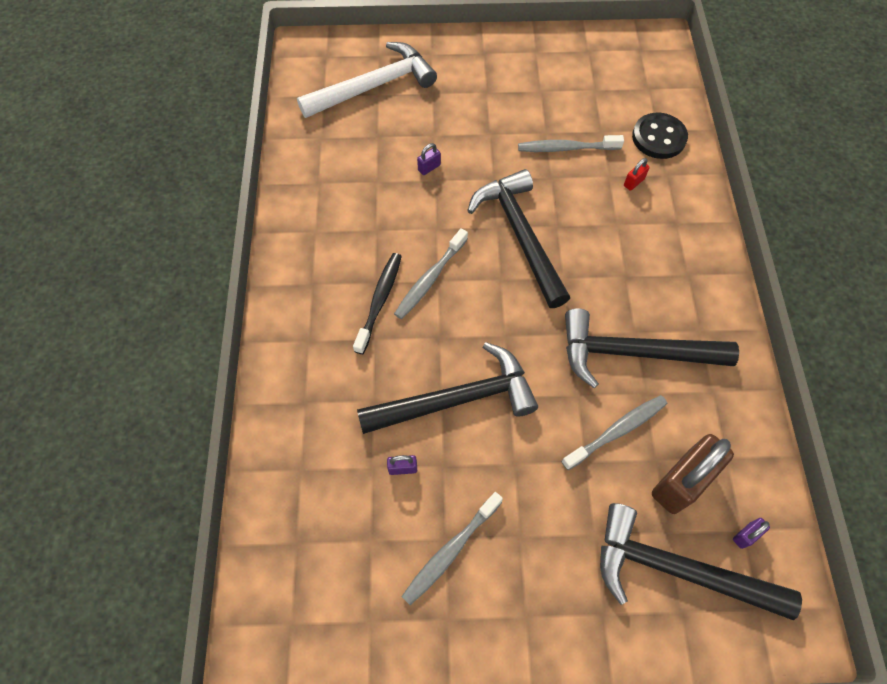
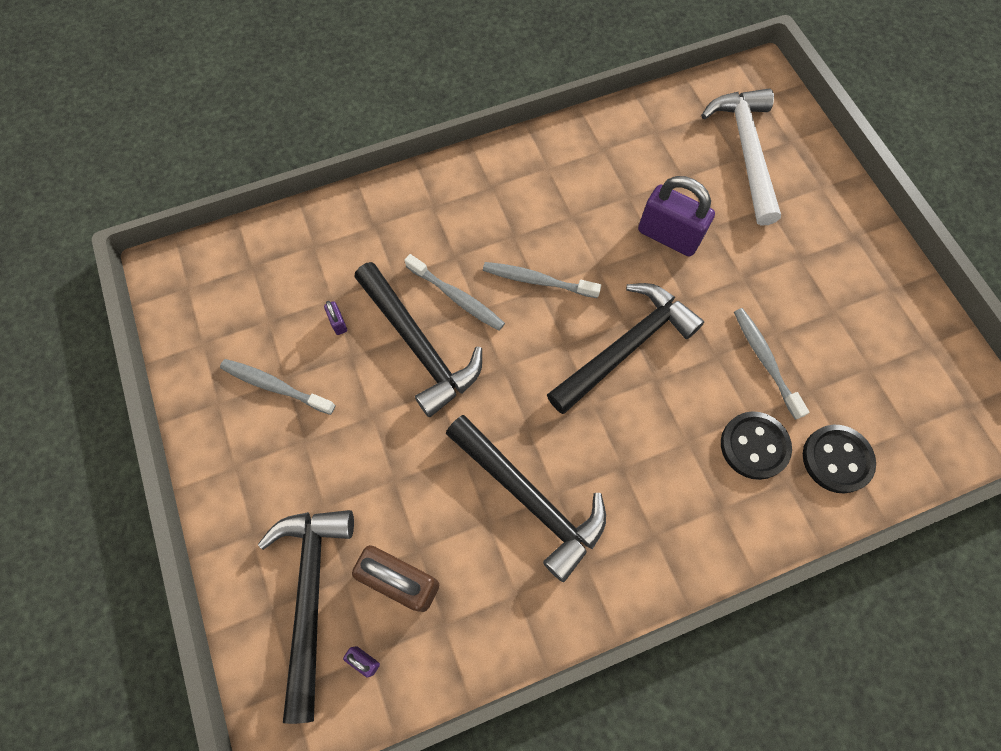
camera: 70 degrees right, 5 degrees up
white hammer [297,42,437,118] -> white hammer turned 135 degrees counterclockwise [701,88,781,226]
black toothbrush [353,253,402,354] -> none
purple padlock [417,143,441,175] -> purple padlock [638,176,715,257], size x2.43
grey toothbrush [561,395,667,470] -> grey toothbrush moved to [404,254,505,331]
black hammer [565,308,739,388] -> black hammer turned 150 degrees clockwise [446,415,606,582]
red padlock [624,158,650,191] -> black button [721,411,792,480]

